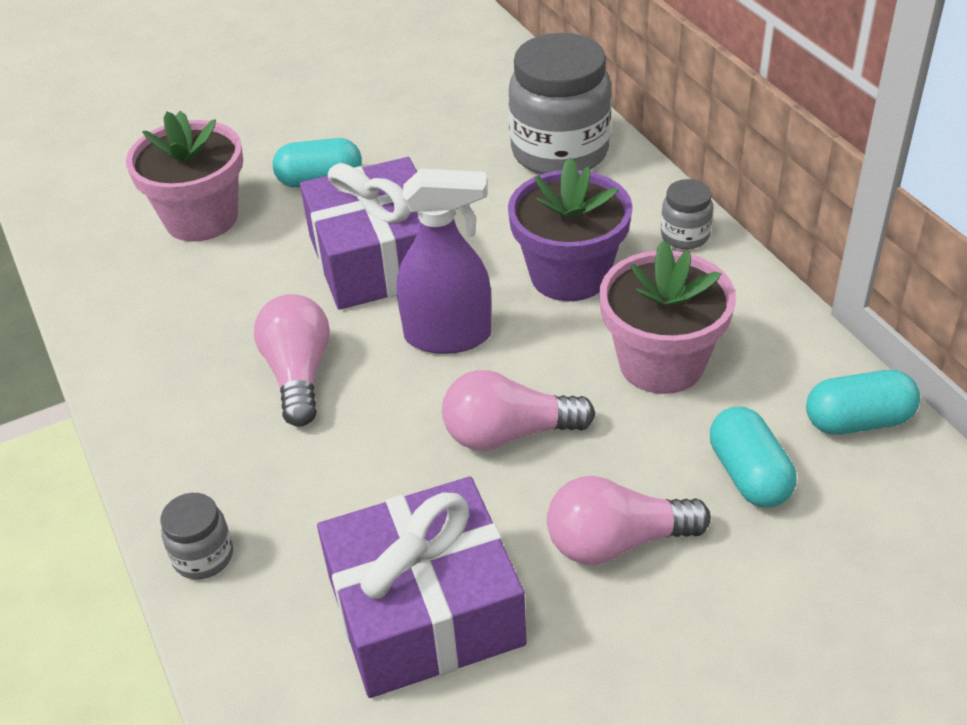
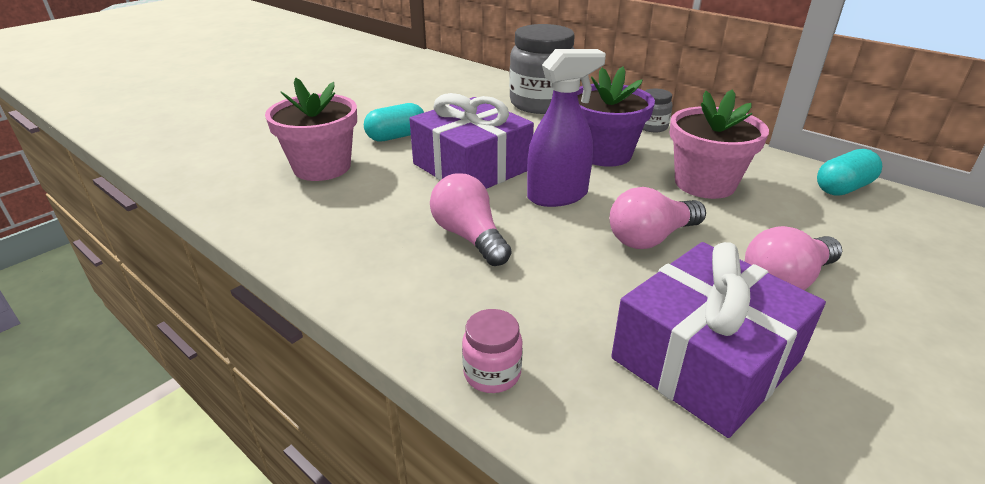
camera: 25 degrees left, 10 degrees down
grey jar [161,493,233,579] -> pink jar [462,309,523,393]
turquoise capsule [710,407,797,508] -> none

